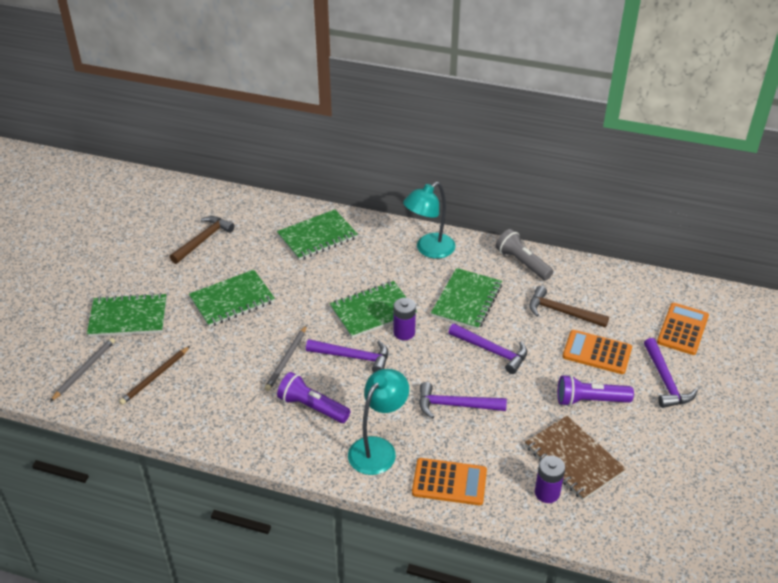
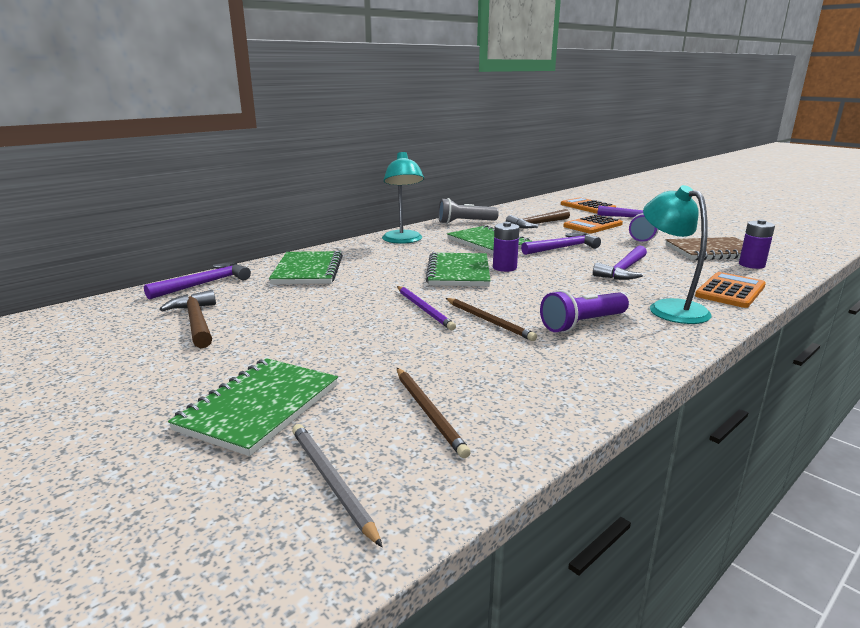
camera: 60 degrees left, 20 degrees down
green notebook [189,270,275,327] -> none
grey pencil [265,325,307,391] -> brown pencil [446,298,537,341]
purple hammer [306,339,388,372] -> purple hammer moved to [144,262,251,300]
none -> purple pencil [397,286,456,330]

